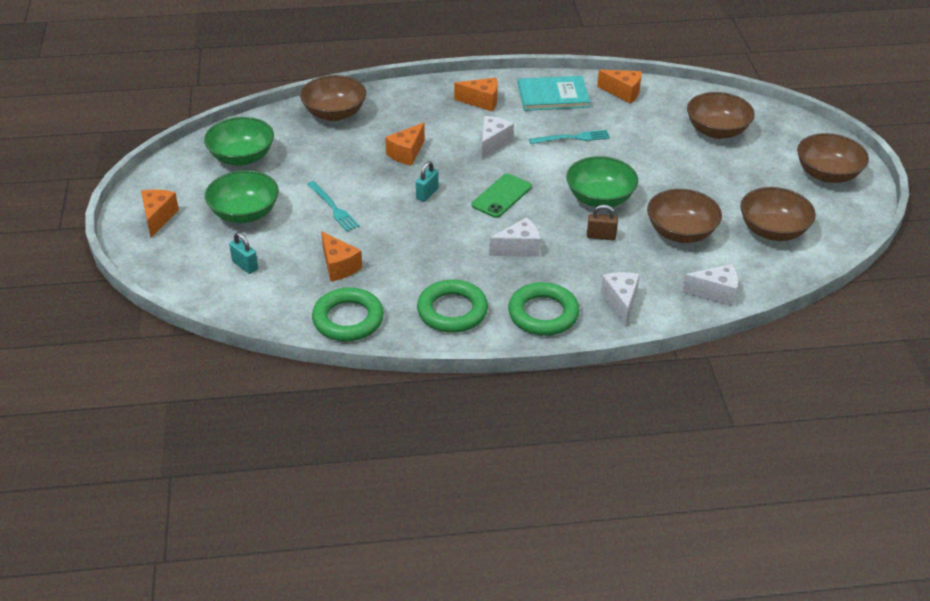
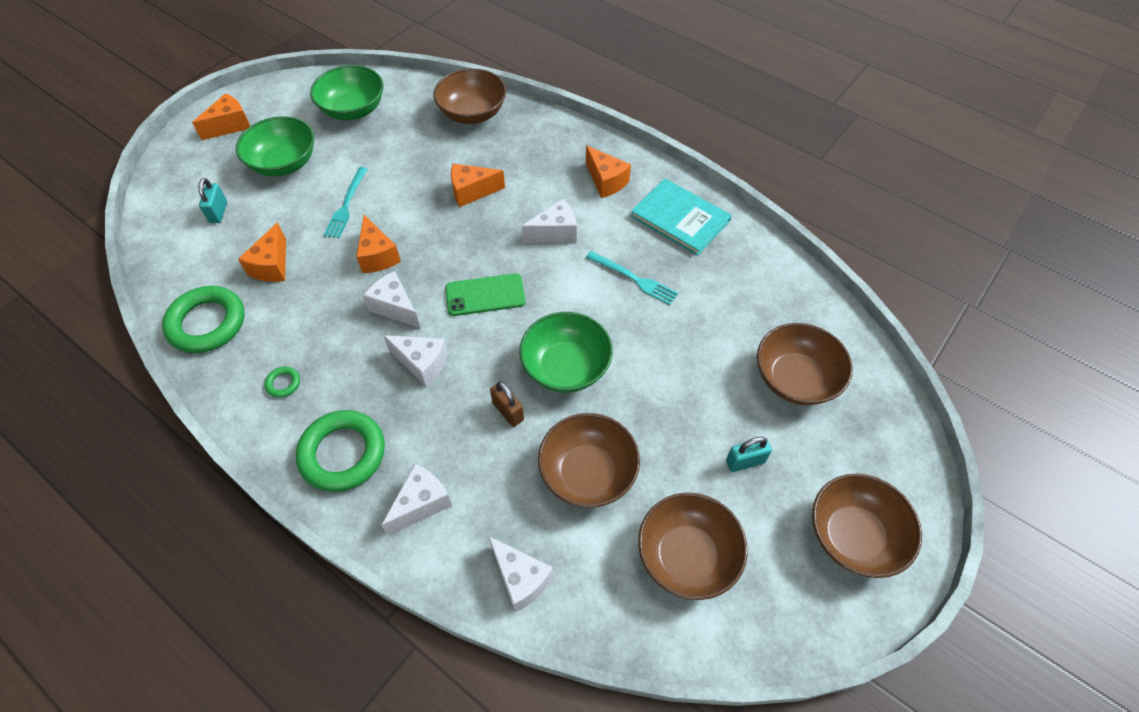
camera: 45 degrees right, 15 degrees up
turquoise padlock [416,161,439,202] -> turquoise padlock moved to [726,437,772,472]
green ring [417,280,488,333] -> green ring [265,367,300,398], size x0.42
orange cheese [597,70,642,103] -> orange cheese moved to [356,215,401,273]
none -> white cheese [363,271,420,328]

